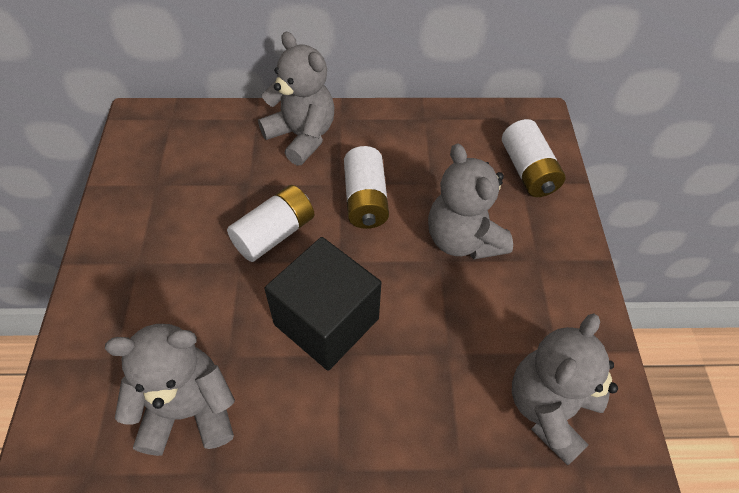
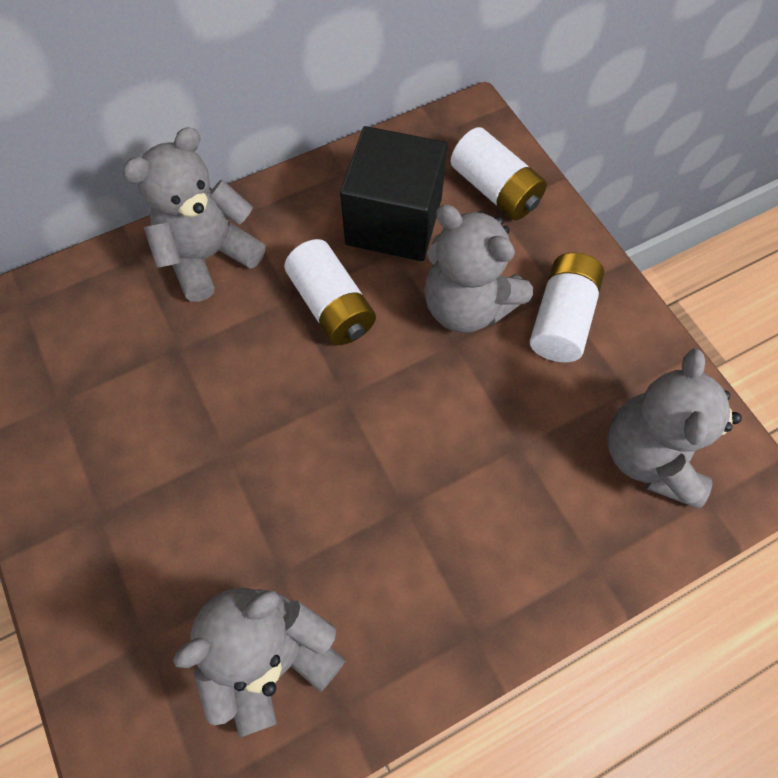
camera: 25 degrees left, 10 degrees up
white battery [227,185,314,262] -> white battery moved to [530,253,604,362]
grey teddy bear [258,32,334,166] -> grey teddy bear turned 60 degrees counterclockwise [123,127,265,302]
black cube [264,237,381,371] -> black cube moved to [340,126,447,261]

